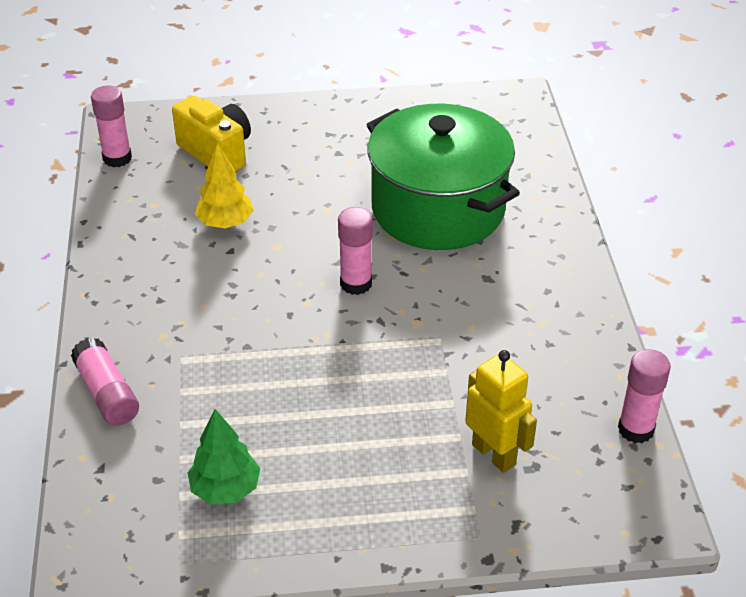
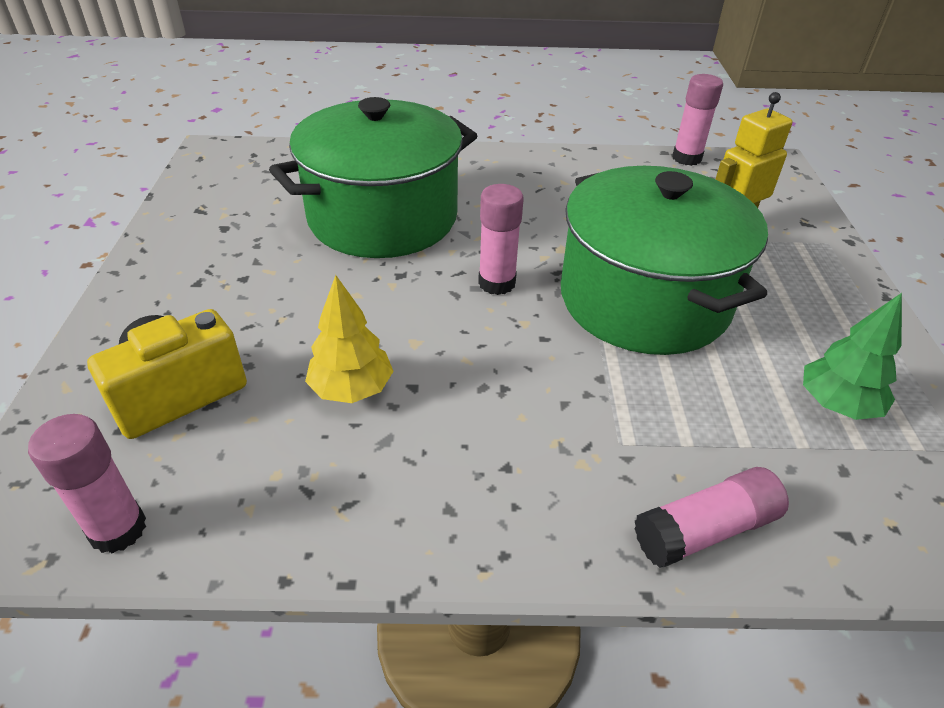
camera: 85 degrees left, 0 degrees up
none -> green pot [561,166,768,355]

